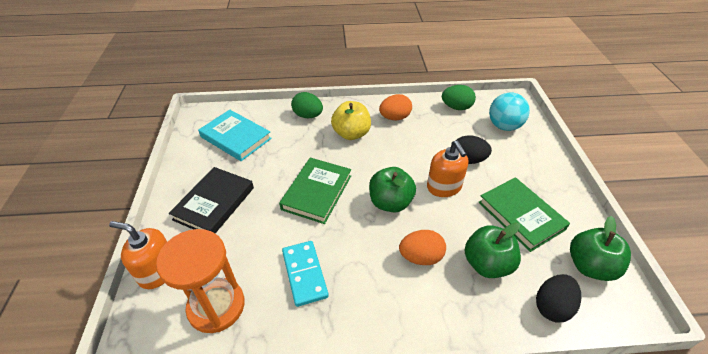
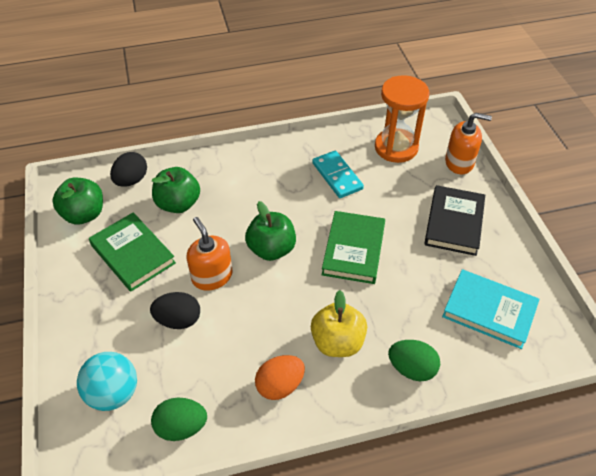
camera: 170 degrees right, 5 degrees up
orange egg [399,230,446,265] -> none

